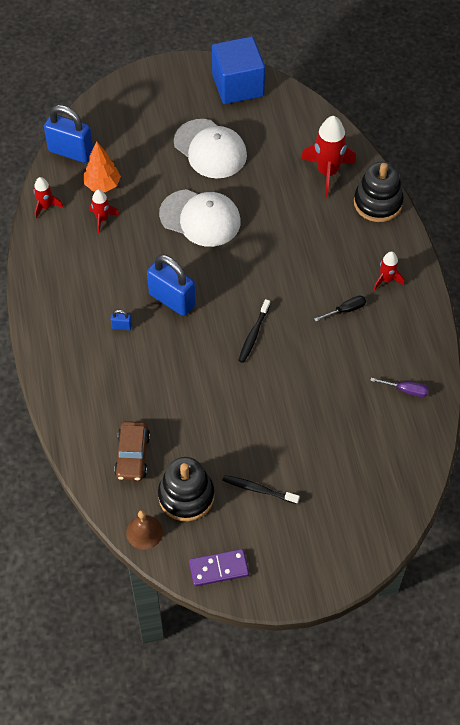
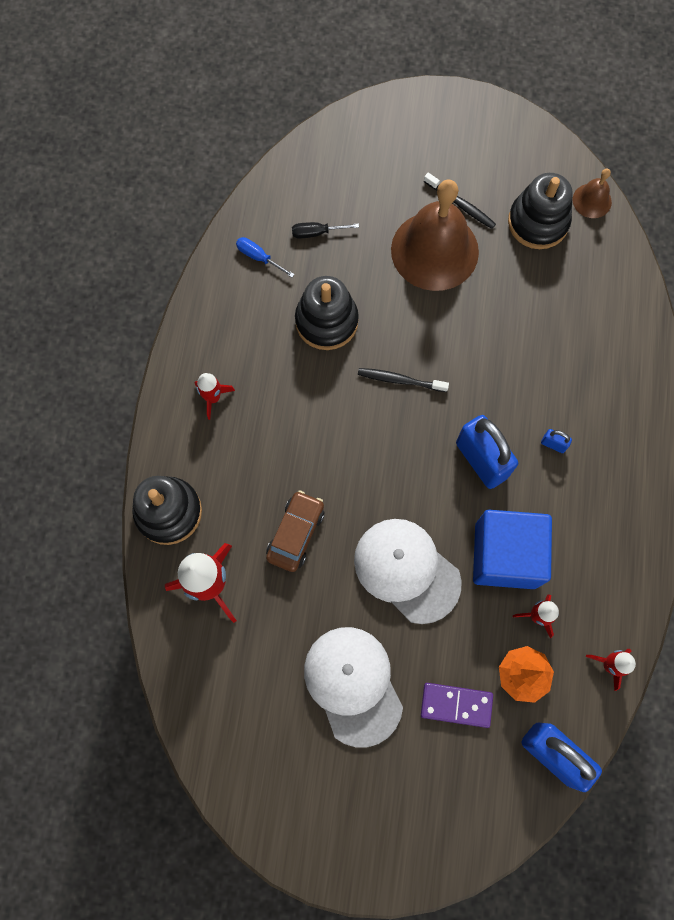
camera: 160 degrees left, 15 degrees up
brown car [114,421,150,481] -> brown car moved to [266,490,324,572]
purple domino [189,549,249,586] -> purple domino moved to [421,683,493,728]
blue cube [212,36,265,104] -> blue cube moved to [473,510,552,589]
black toothbrush [238,299,270,363] -> black toothbrush turned 120 degrees counterclockwise [358,368,449,392]
black screwdriver [314,295,366,321] -> black screwdriver moved to [292,222,359,239]
purple screwdriver [370,378,429,397] -> blue screwdriver [236,237,295,278]
none -> black stacking toy [295,276,359,350]
none -> brown bell [391,180,479,291]

